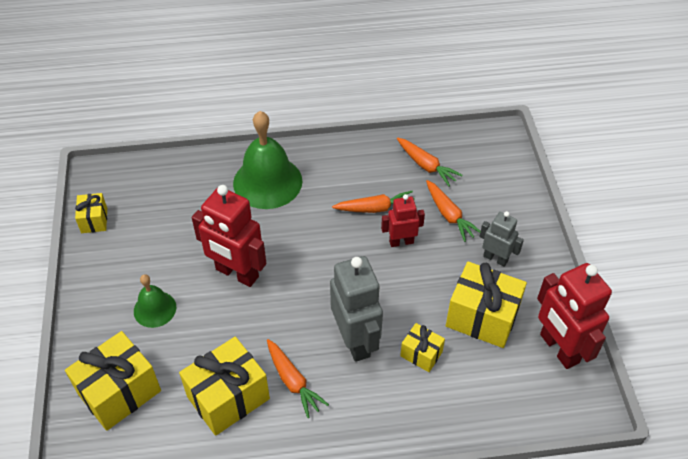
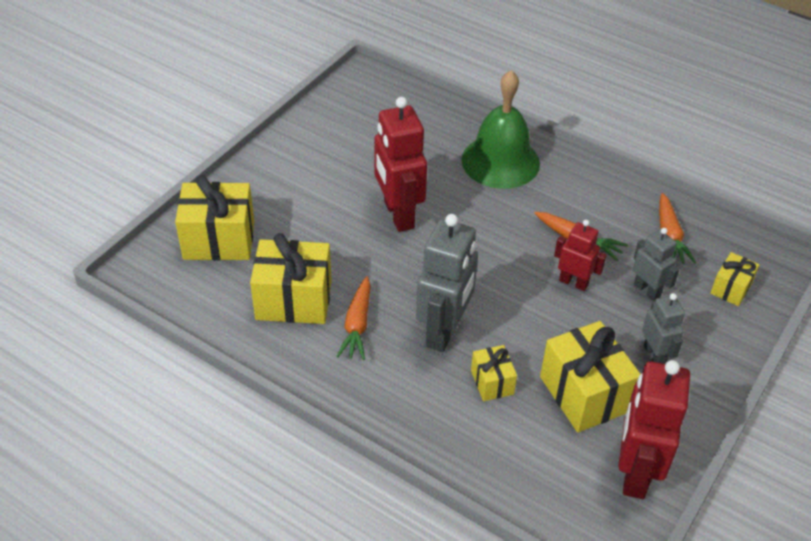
camera: 40 degrees right, 5 degrees down
yellow gift [75,193,107,233] -> yellow gift moved to [710,252,759,306]
green bell [134,274,176,328] -> none
orange carrot [426,180,481,242] -> grey robot [633,228,679,301]

